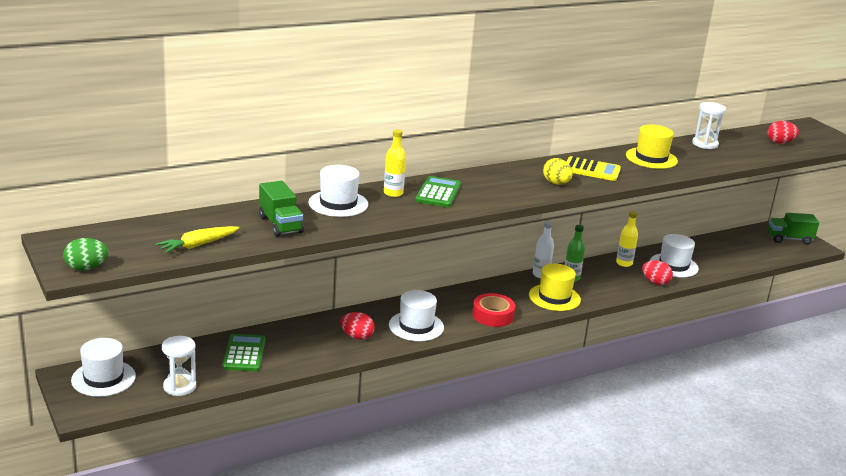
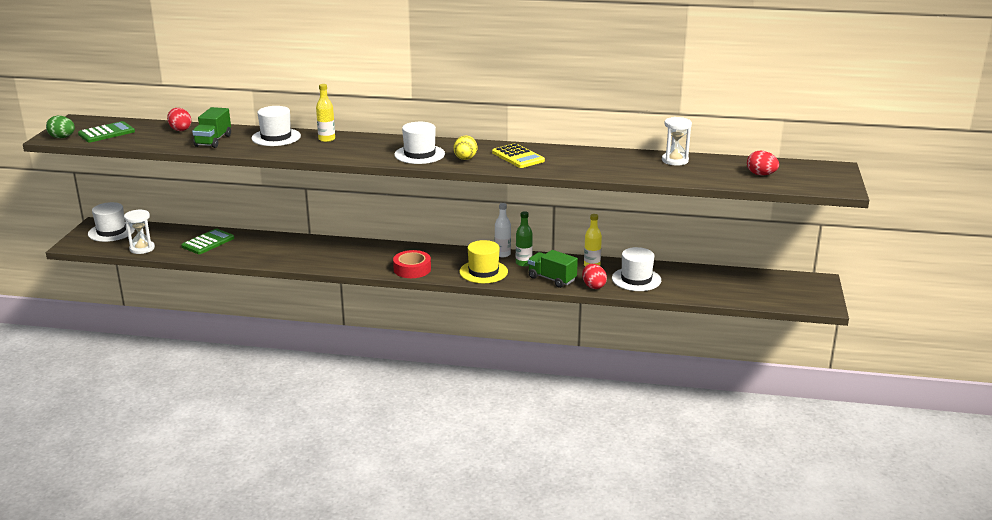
camera: 40 degrees right, 0 degrees up
yellow carrot [156,226,239,253] -> none
red egg [340,312,375,340] -> red egg moved to [167,108,192,131]
white hat [389,290,444,341] -> white hat moved to [394,122,445,164]
green calculator [415,176,461,207] -> green calculator moved to [78,121,135,143]
yellow hat [626,125,678,169] -> none
green truck [768,213,819,245] -> green truck moved to [528,250,578,288]

